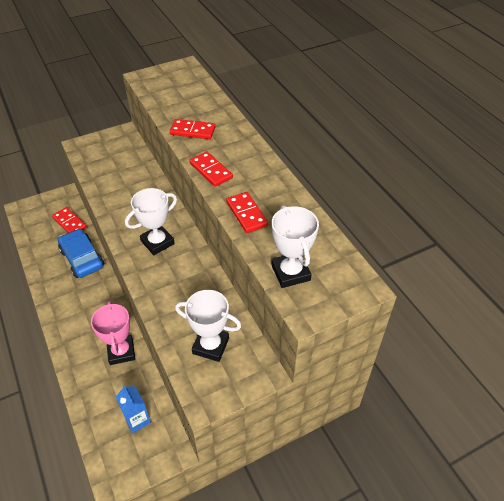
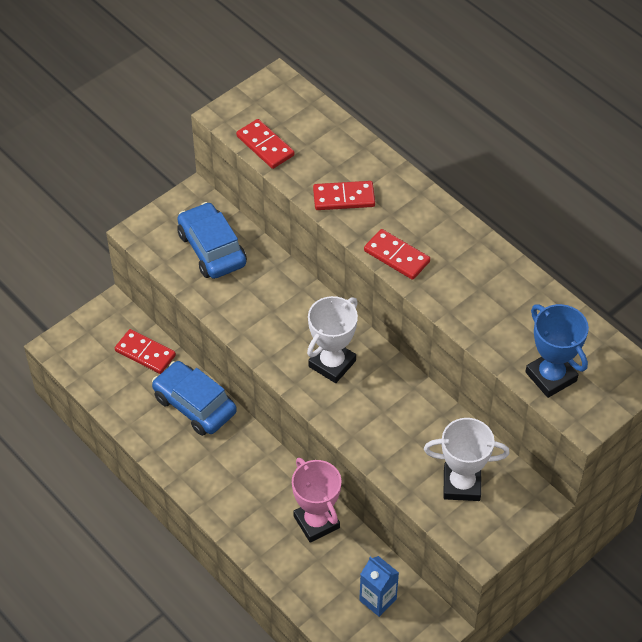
camera: 15 degrees left, 5 degrees up
red domino [226,192,268,233] -> red domino moved to [236,119,294,169]
white trophy [271,205,319,288] -> blue trophy [525,304,589,398]
none -> blue car [177,202,247,279]

